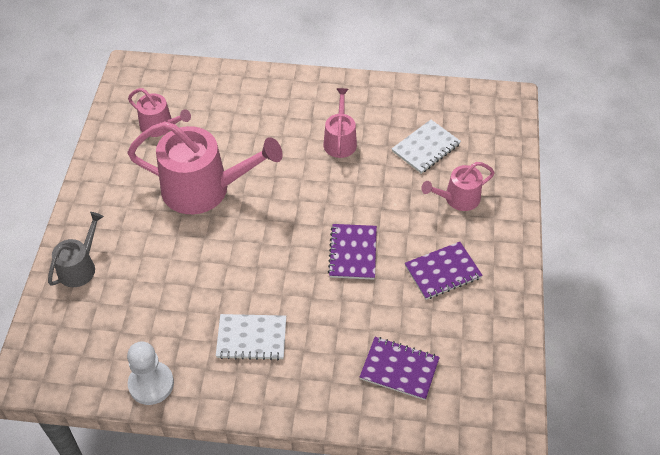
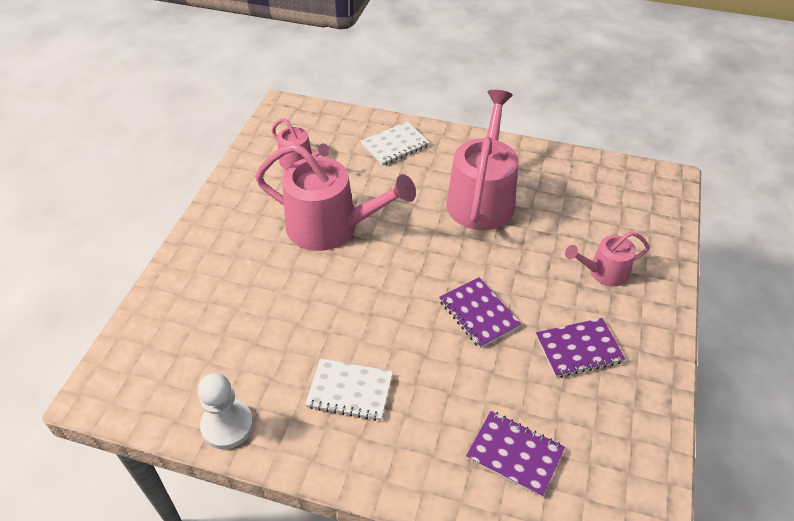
camera: 10 degrees right, 5 degrees down
grey watering can [48,212,104,287] -> none
pink watering can [323,88,357,158] -> pink watering can [446,90,518,230], size x1.91
purple notebook [328,224,377,280] -> purple notebook turned 45 degrees counterclockwise [439,277,521,348]
white notebook [392,120,461,174] -> white notebook moved to [361,122,430,166]

